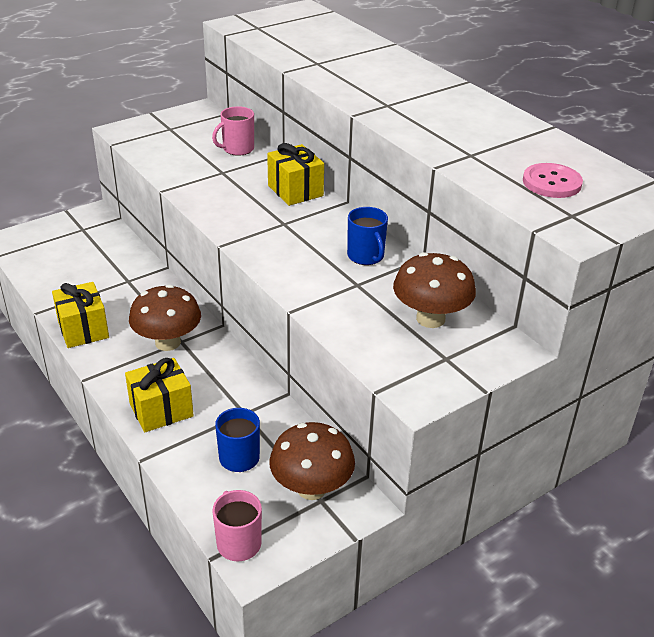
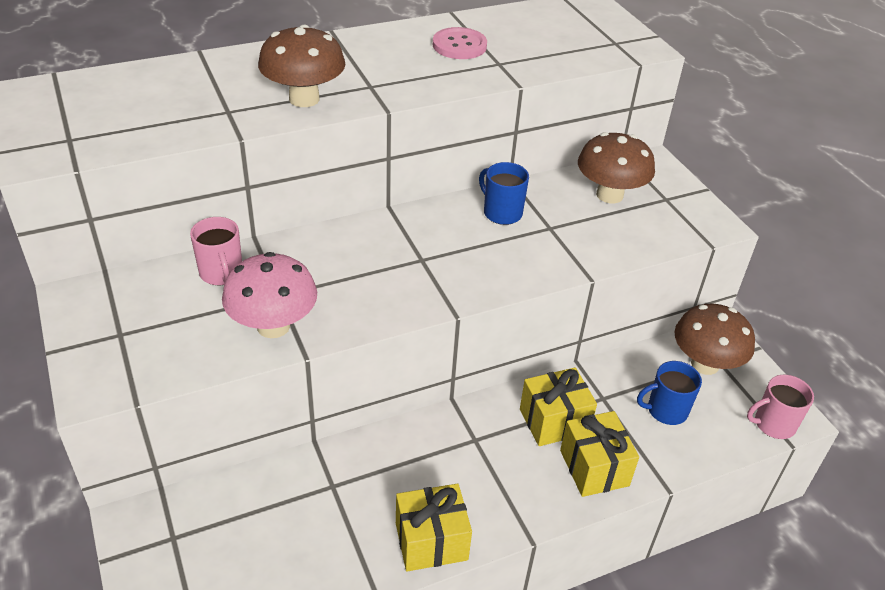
camera: 80 degrees left, 5 degrees up
brown mushroom [129,285,201,351] -> brown mushroom moved to [258,25,345,107]
yellow gift [267,143,324,206] -> yellow gift moved to [520,368,597,446]
blue mug [347,207,388,265] -> blue mug turned 120 degrees counterclockwise [479,162,529,225]
pink button [523,163,583,198] -> pink button moved to [433,27,487,59]
none -> pink mushroom [222,252,317,338]

